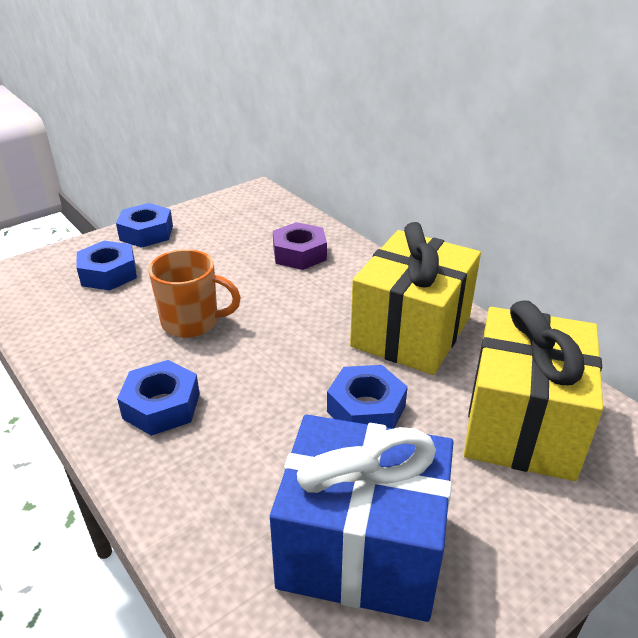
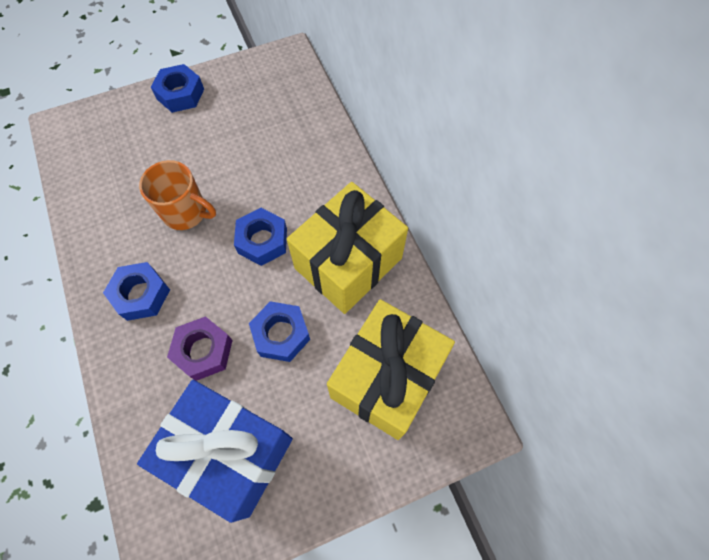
camera: 15 degrees right, 30 degrees up
blue nut [77,241,137,291] -> blue nut moved to [234,208,287,266]
purple nut [273,222,327,270] -> purple nut moved to [167,316,233,381]

